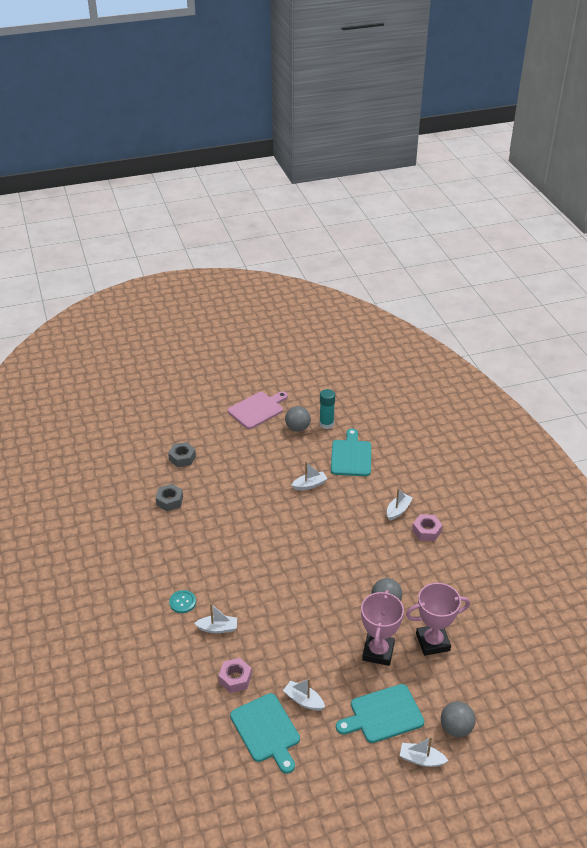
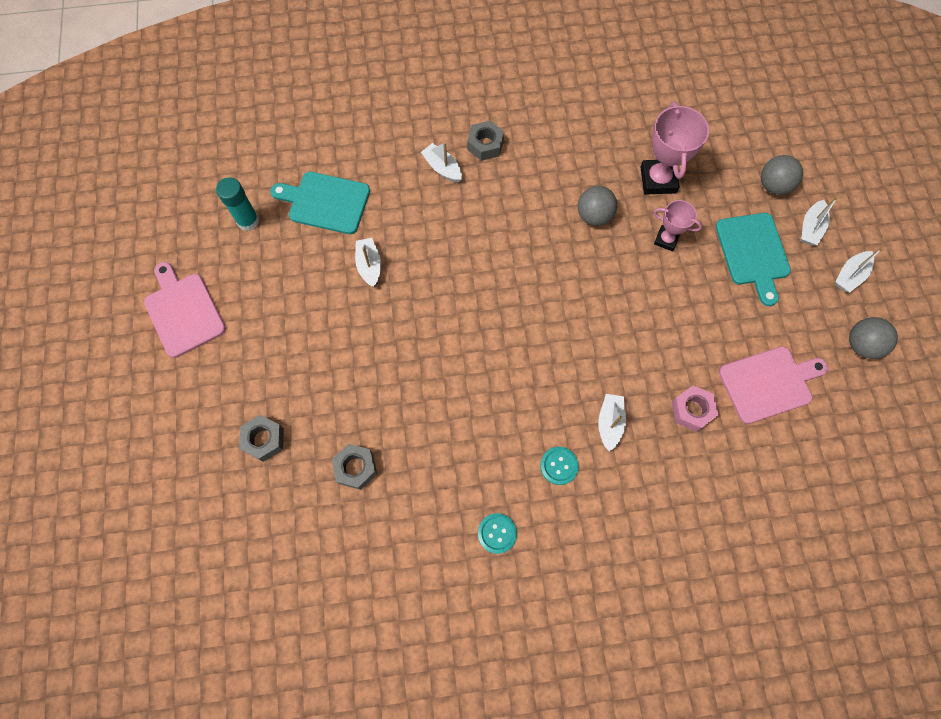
camera: 80 degrees left, 30 degrees up
turquoise cutting board [230,693,300,774] -> pink cutting board [719,346,828,424]
white boat [283,678,325,711] -> white boat moved to [835,247,883,293]
grey ball [285,406,311,432] -> grey ball moved to [849,317,898,359]
pink trophy [361,590,404,666] -> pink trophy [654,200,702,251], size x0.60
pink nut [412,514,442,541] -> grey nut [467,121,504,161]
none -> turquoise button [478,513,517,554]

